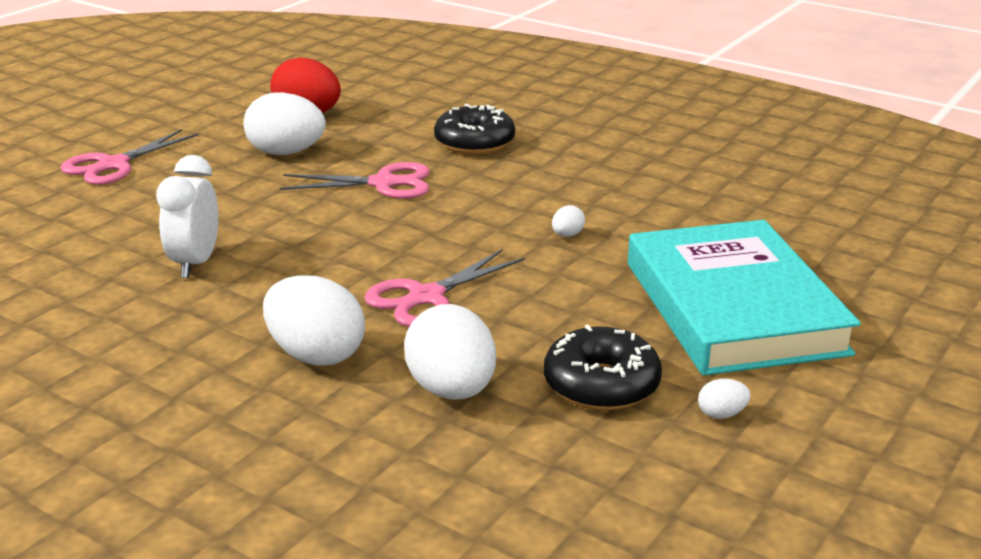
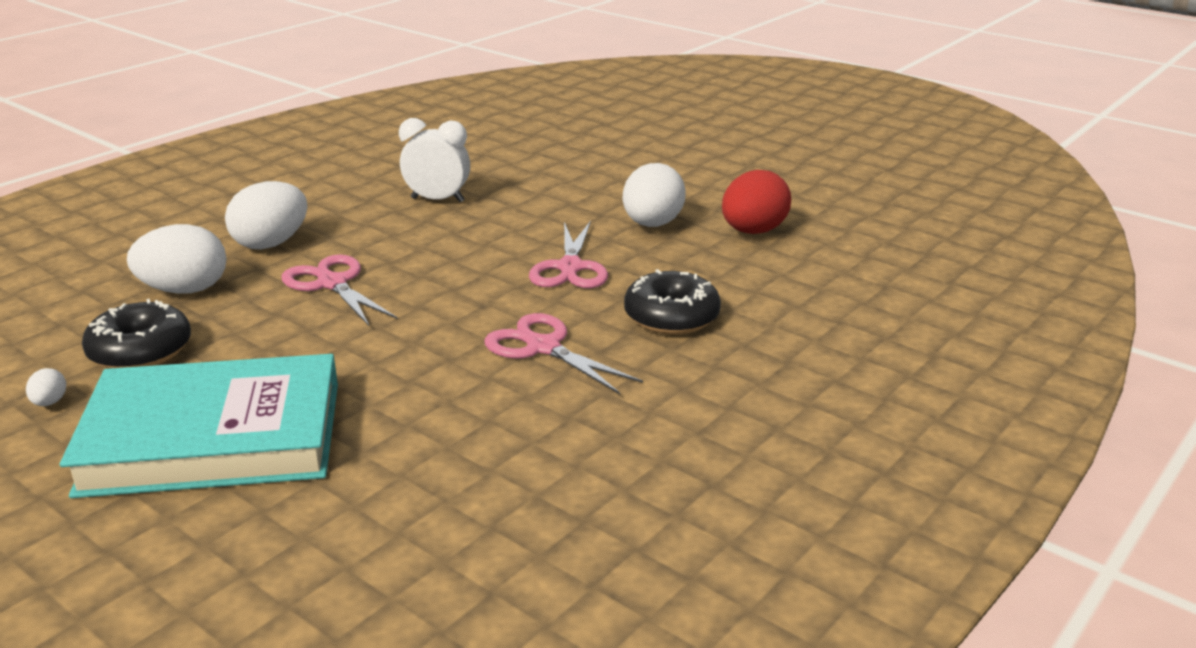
camera: 95 degrees right, 0 degrees up
pink scissors [60,129,199,185] -> pink scissors moved to [485,313,643,394]
white egg [552,205,585,237] -> none

